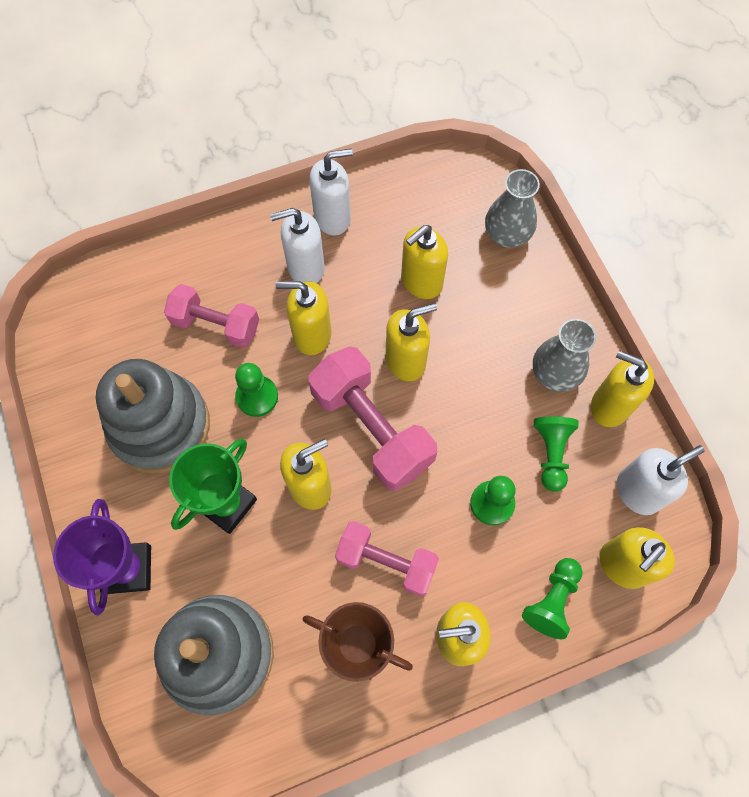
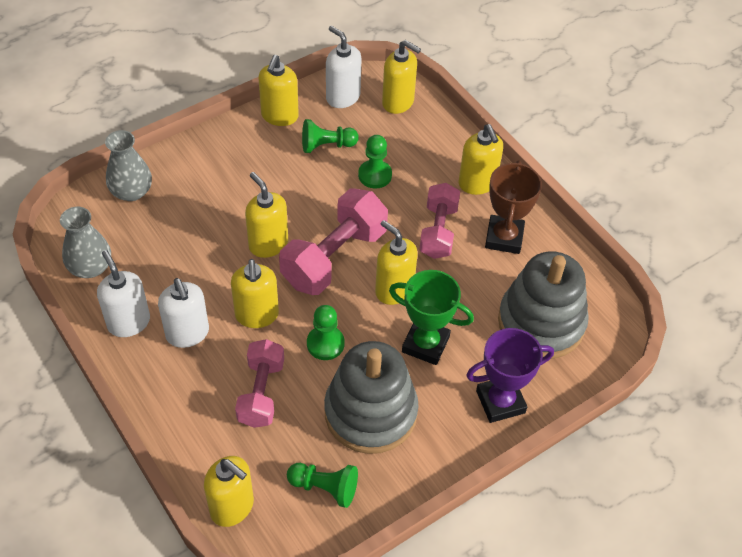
camera: 105 degrees left, 15 degrees down
yellow soap dispenser [401,225,448,299] -> yellow soap dispenser moved to [204,456,254,527]
green pawn [522,558,583,639] -> green pawn moved to [287,463,358,508]
grey vase [533,319,596,392] -> grey vase moved to [60,206,111,278]

